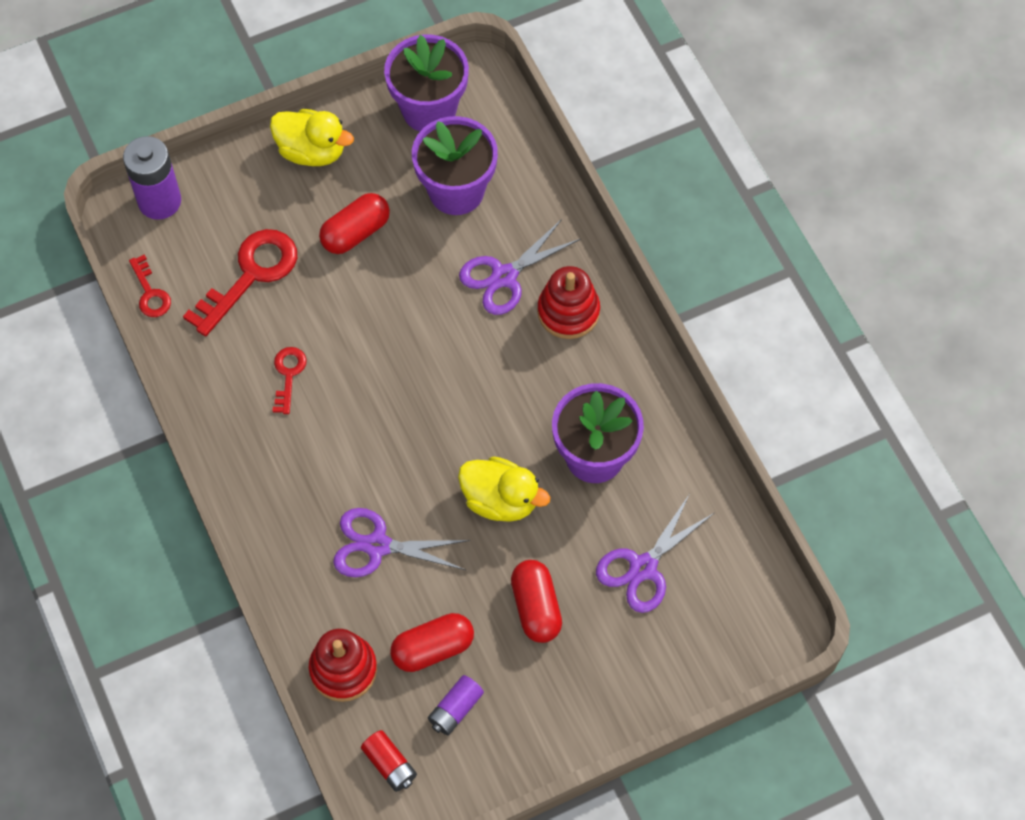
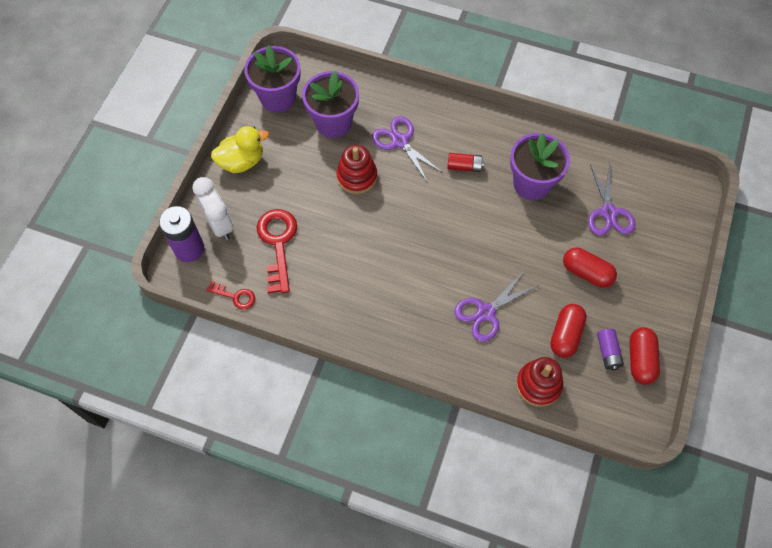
camera: 45 degrees left, 0 degrees up
red key [273,347,307,414] -> none
red capsule [319,193,390,254] -> red capsule moved to [629,327,660,385]
red battery [361,730,417,792] -> red battery moved to [447,153,484,172]
yellow duck [458,457,550,522] -> none
purple scissors [459,219,581,315] -> purple scissors turned 135 degrees clockwise [372,116,443,183]
red stacking toy [537,266,600,339] -> red stacking toy moved to [336,145,377,194]
none -> white clock [192,177,233,240]

